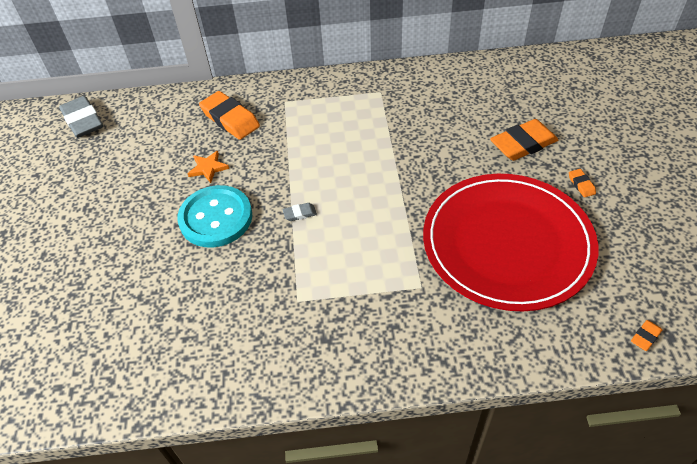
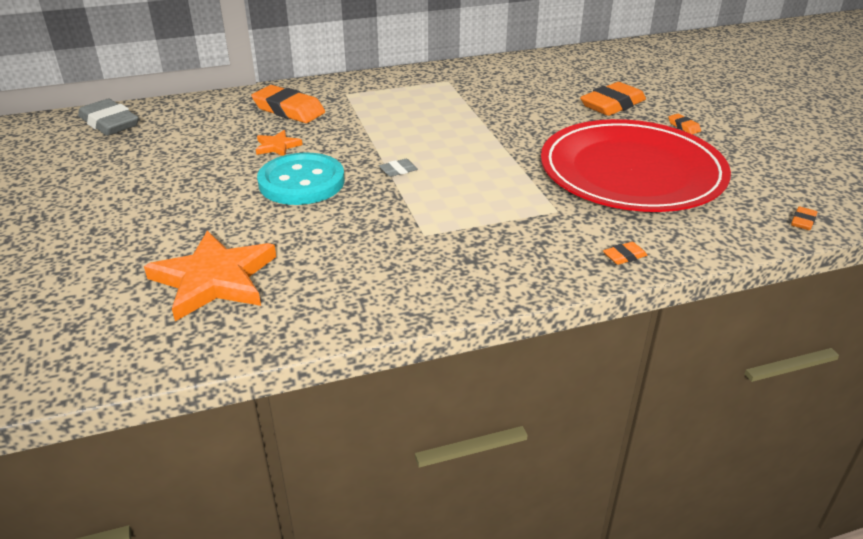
camera: 15 degrees left, 15 degrees down
none -> orange star [144,230,276,321]
none -> orange eraser [603,242,647,265]

